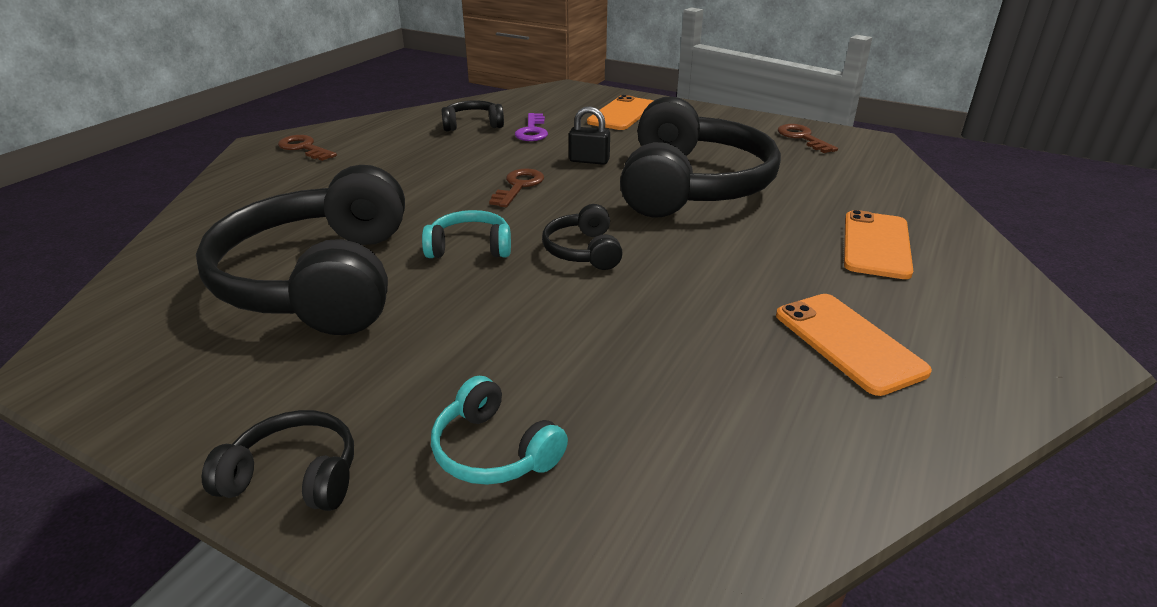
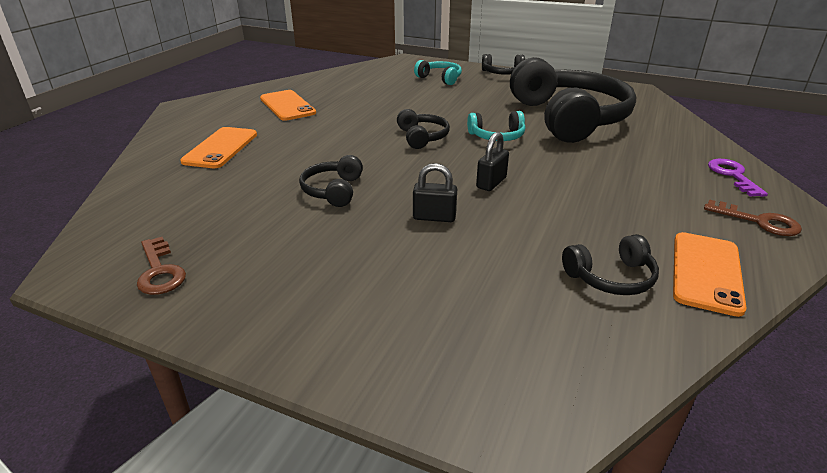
camera: 175 degrees right, 0 degrees up
brown key [489,168,544,207] -> black padlock [476,132,509,191]
purple key [515,113,548,141] -> purple key moved to [708,159,768,197]
orange phone [587,95,653,130] -> orange phone moved to [673,232,747,317]
black headphones [620,96,781,218] -> black headphones [299,155,363,207], size x0.43

